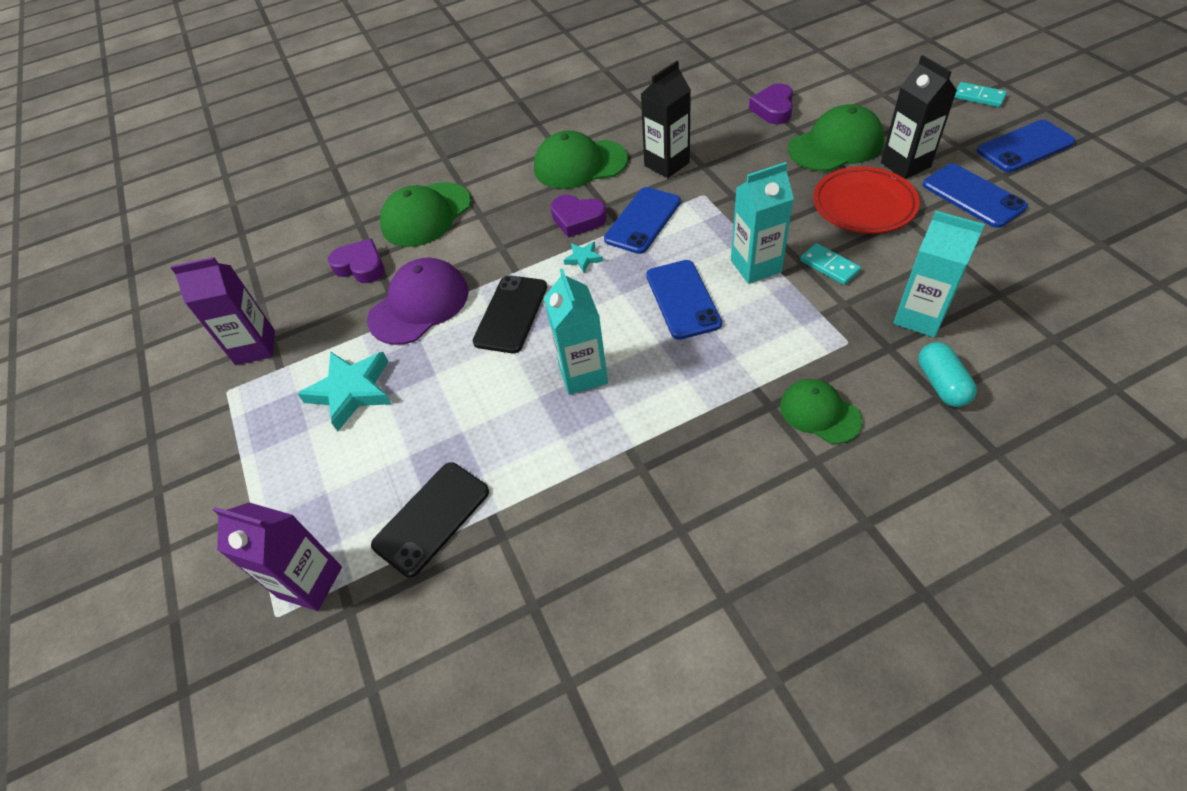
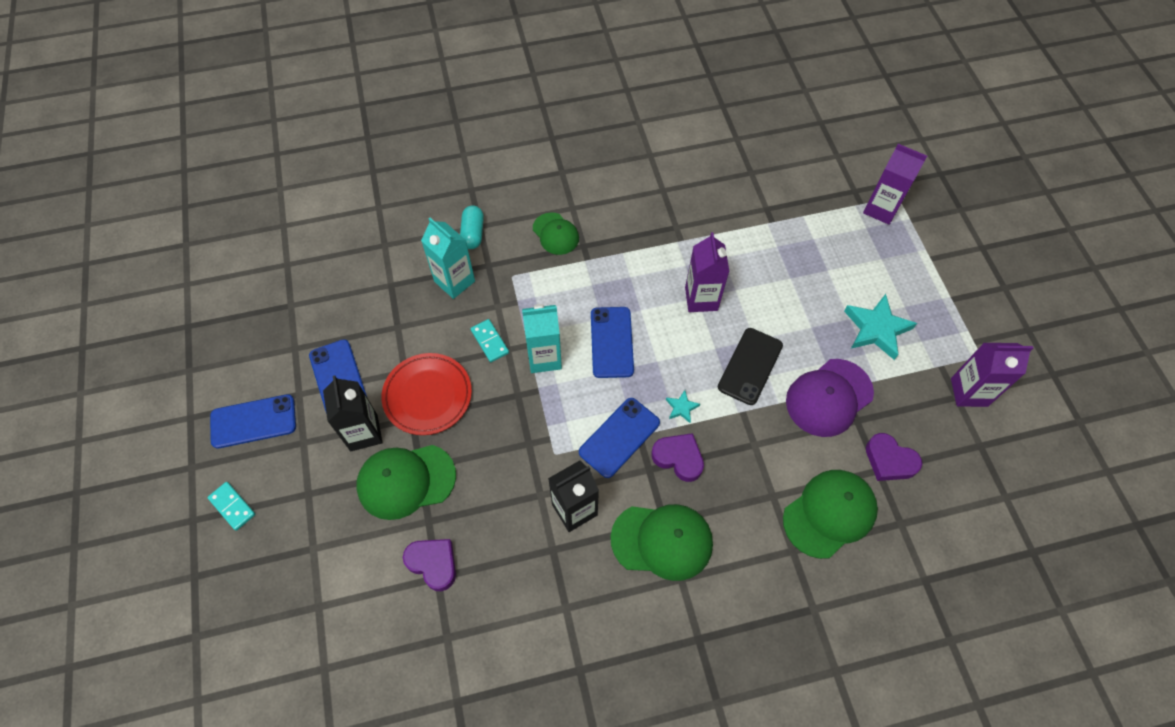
camera: 175 degrees left, 10 degrees up
black phone [371,462,489,577] -> none
turquoise carton [544,268,608,395] -> purple carton [685,232,729,312]
purple heart [749,83,793,124] -> purple heart turned 75 degrees counterclockwise [403,539,456,591]

